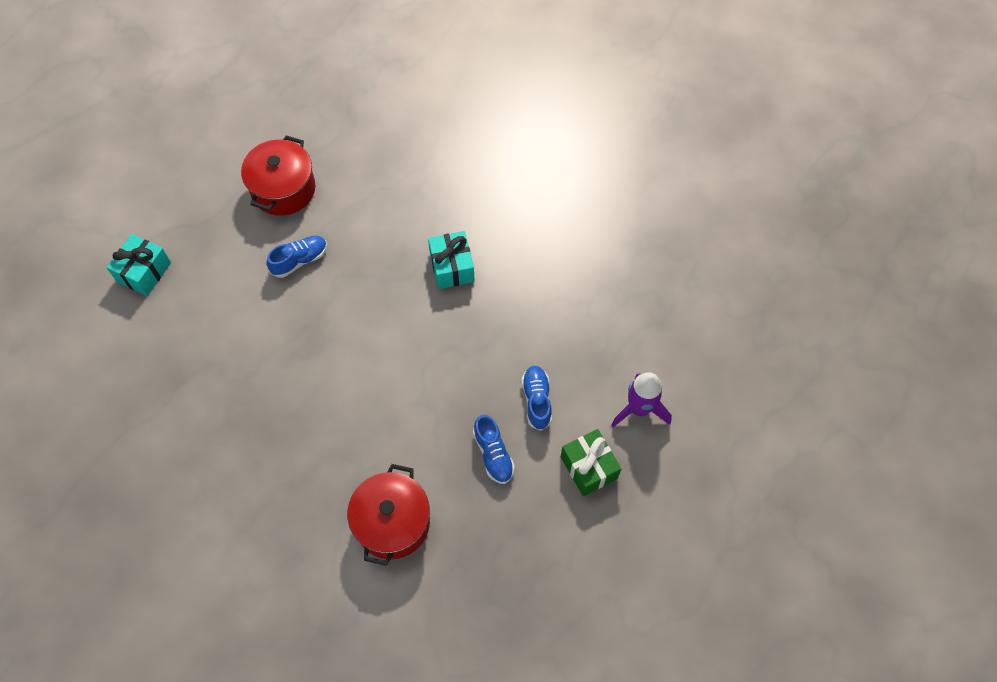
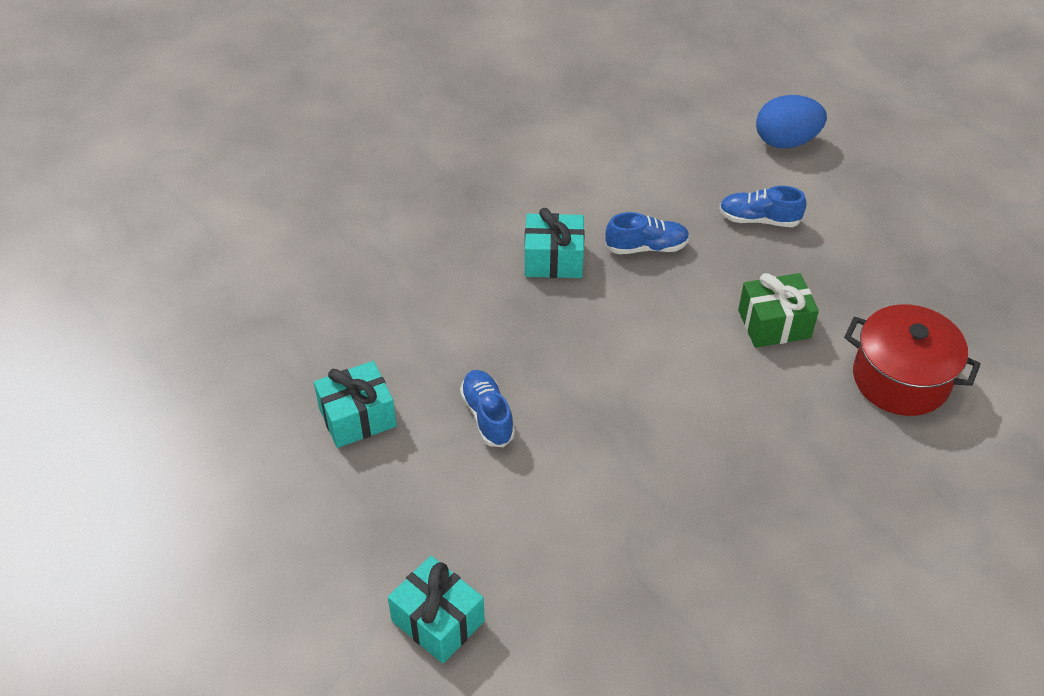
camera: 75 degrees left, 15 degrees down
red pot [241,136,316,216] -> turquoise gift [314,361,397,448]
blue shoe [473,414,515,484] -> blue shoe moved to [605,212,690,254]
green gift [561,429,621,496] -> green gift moved to [738,273,819,348]
purple rocket [611,372,672,427] -> blue egg [756,95,827,148]

